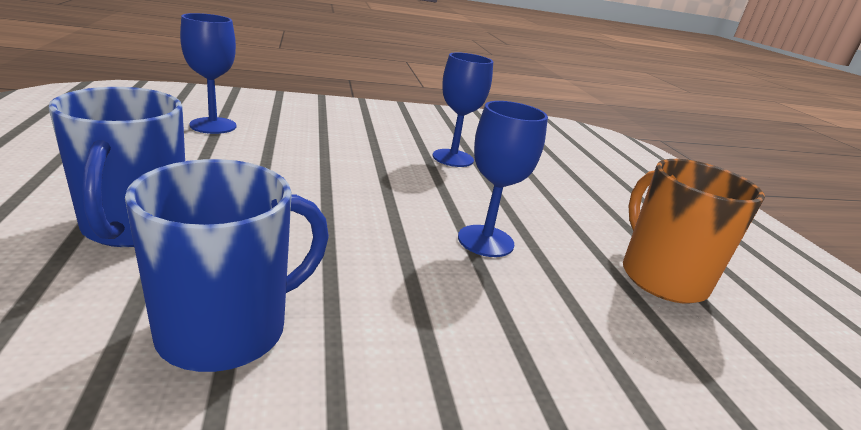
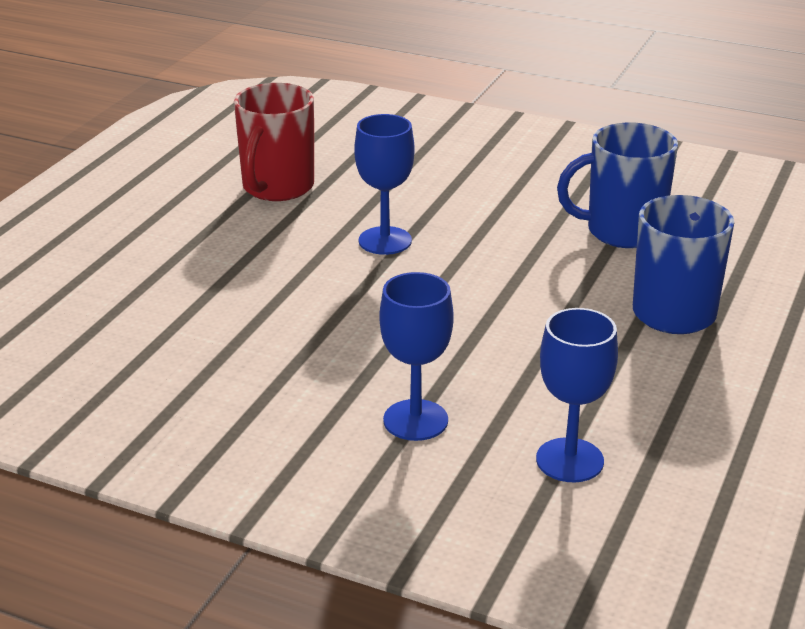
camera: 140 degrees left, 5 degrees up
blue goblet [433,52,493,167] -> blue goblet moved to [379,272,454,441]
orange mug [623,159,765,303] -> red mug [234,83,314,201]

